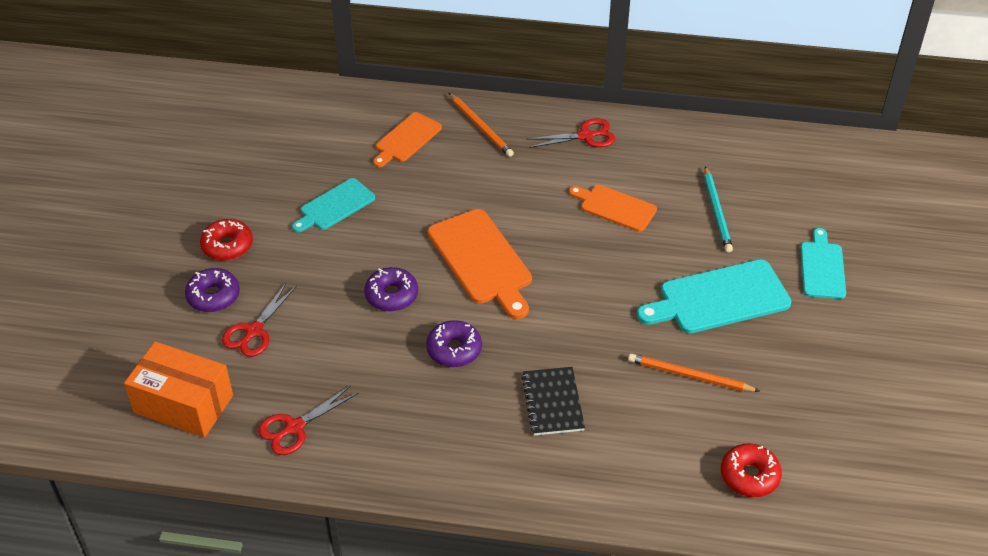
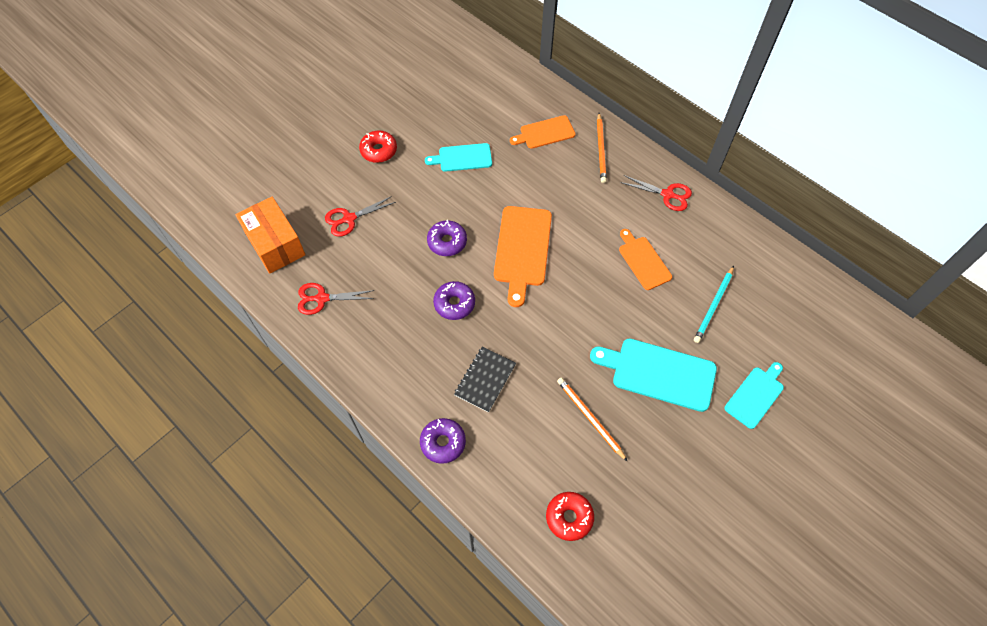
camera: 35 degrees right, 15 degrees up
purple donut [185,268,240,312] -> purple donut moved to [420,418,466,464]

